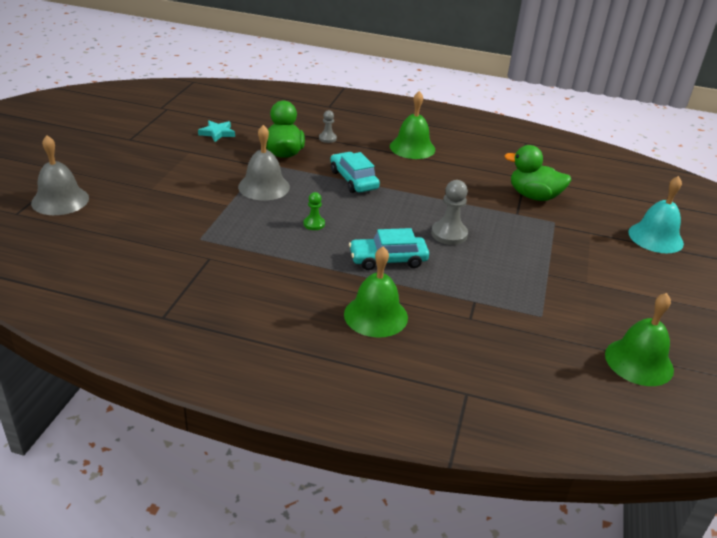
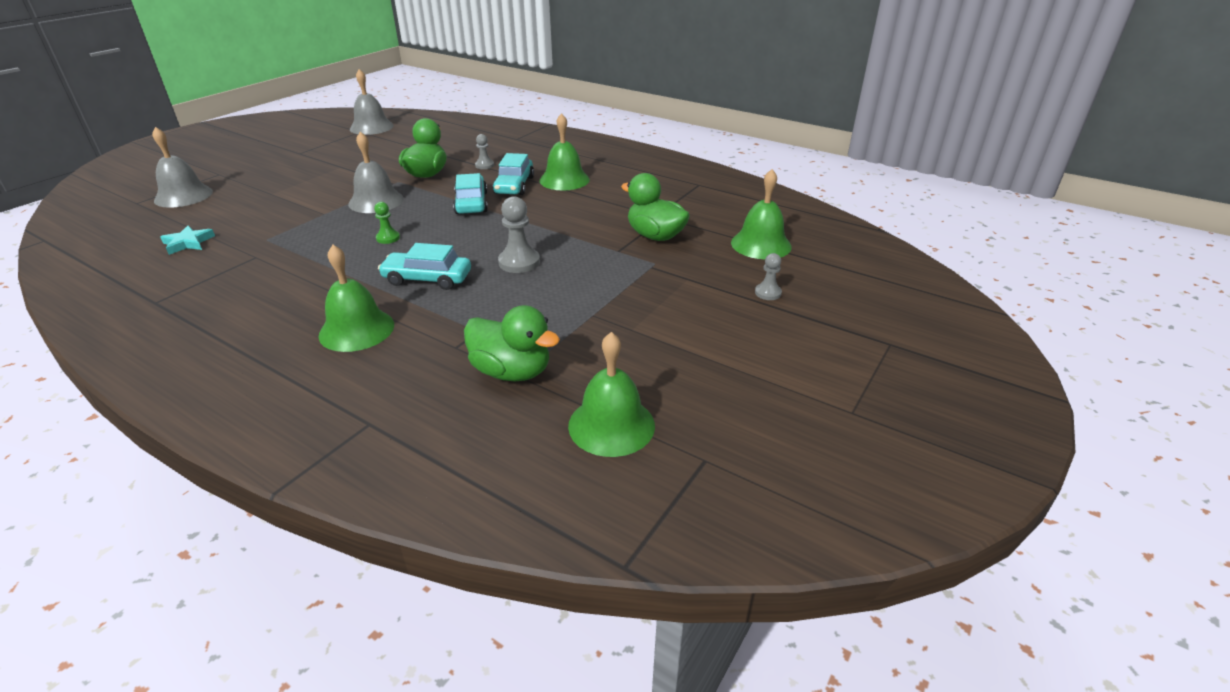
camera: 20 degrees right, 0 degrees up
turquoise star [198,120,235,142] -> turquoise star moved to [160,226,215,255]
turquoise bell [628,176,684,253] -> grey pawn [755,253,782,300]
none -> grey bell [350,69,394,135]
none -> green duck [464,305,560,381]
none -> turquoise car [493,153,534,195]
none -> green bell [731,169,792,259]

